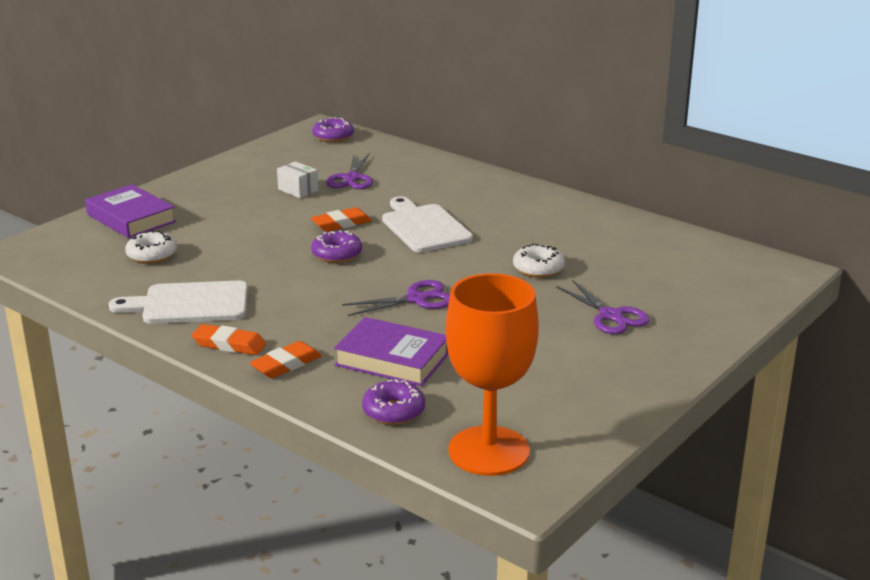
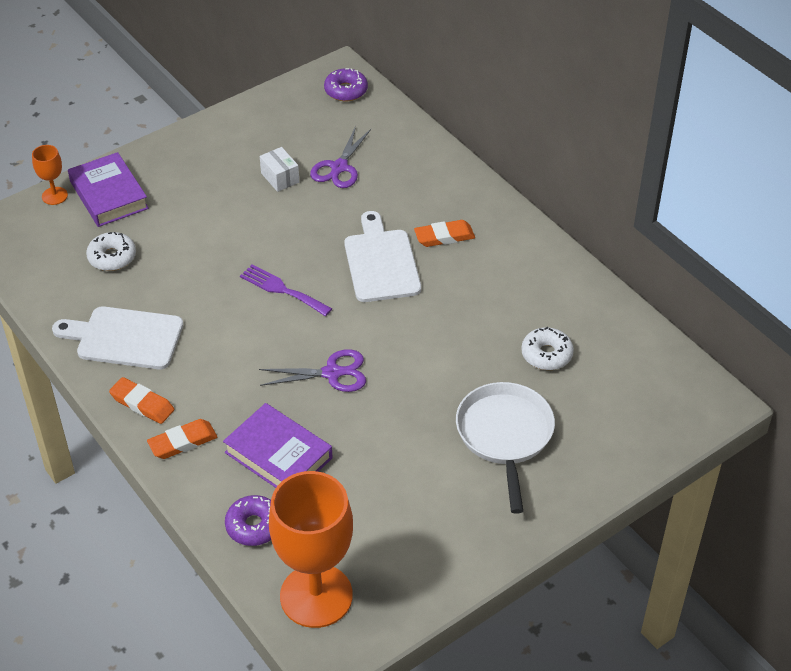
camera: 15 degrees right, 20 degrees up
orange eraser [311,207,372,232] -> orange eraser moved to [414,220,475,247]
purple donut [311,231,362,263] -> purple fork [240,264,332,316]
white donut [513,244,565,278] -> white donut moved to [521,327,574,370]
purple scissors [556,280,650,334] -> white pan [456,382,555,514]
none -> orange goblet [32,145,68,205]

